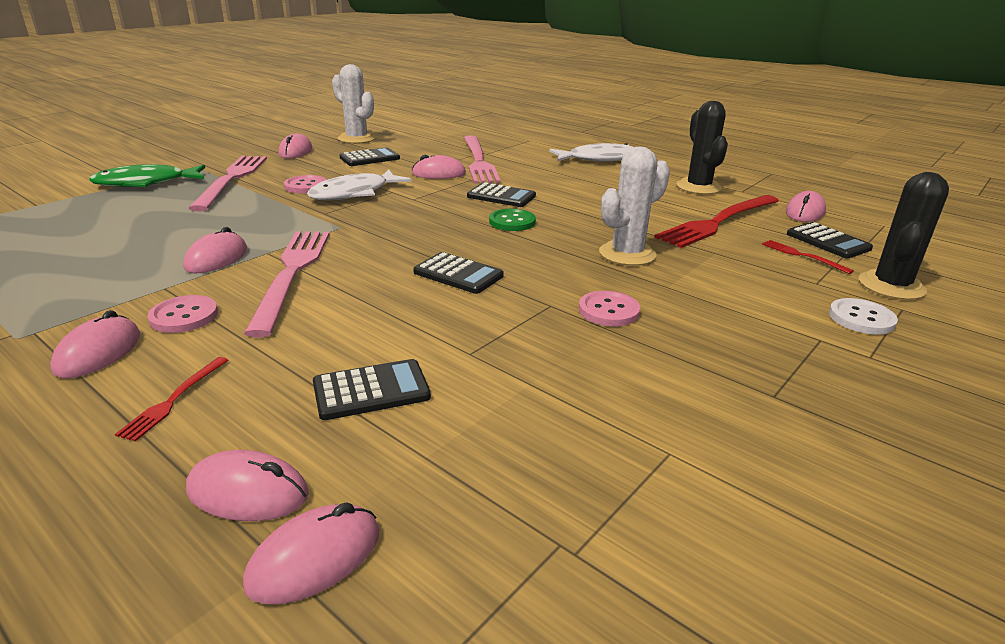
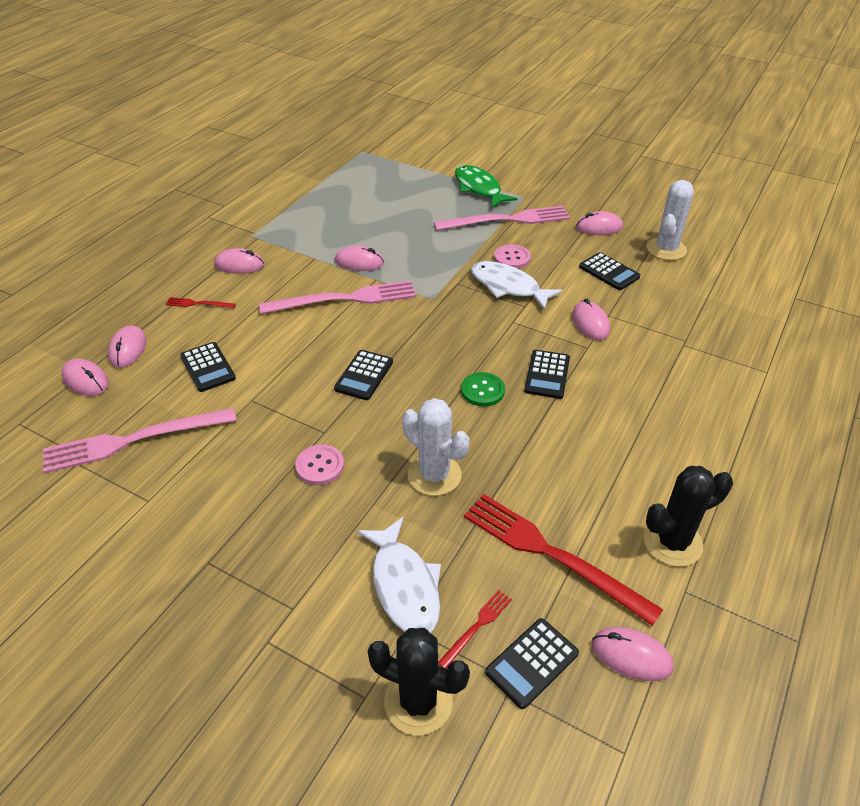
camera: 80 degrees right, 15 degrees up
pink button [148,295,218,333] -> none
pink fork [464,135,501,183] -> pink fork moved to [43,408,237,474]
white fish [549,143,634,161] -> white fish moved to [357,517,441,632]
white button [829,298,898,335] -> none

